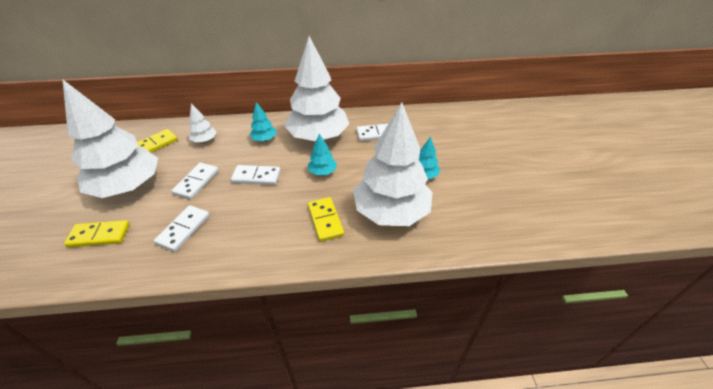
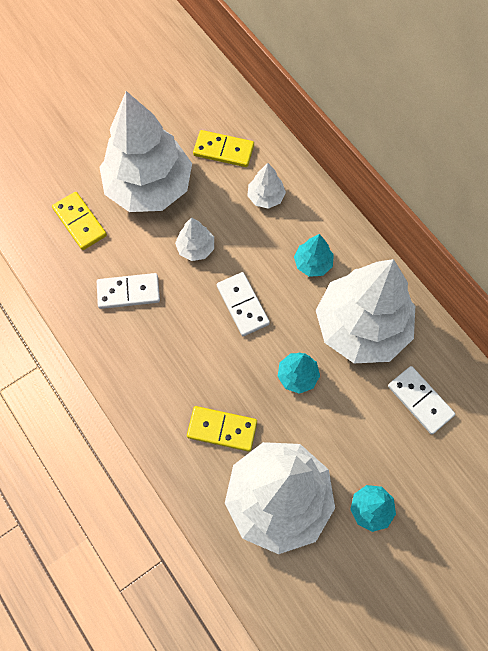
camera: 60 degrees right, 25 degrees up
white domino [171,163,219,200] -> white tree [175,217,214,261]
yellow domino [308,197,344,242] -> yellow domino turned 60 degrees clockwise [187,406,257,452]

